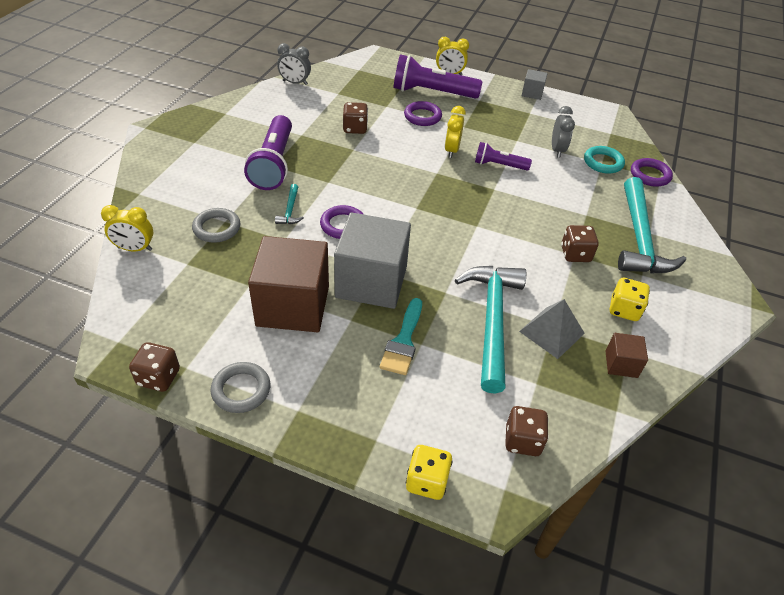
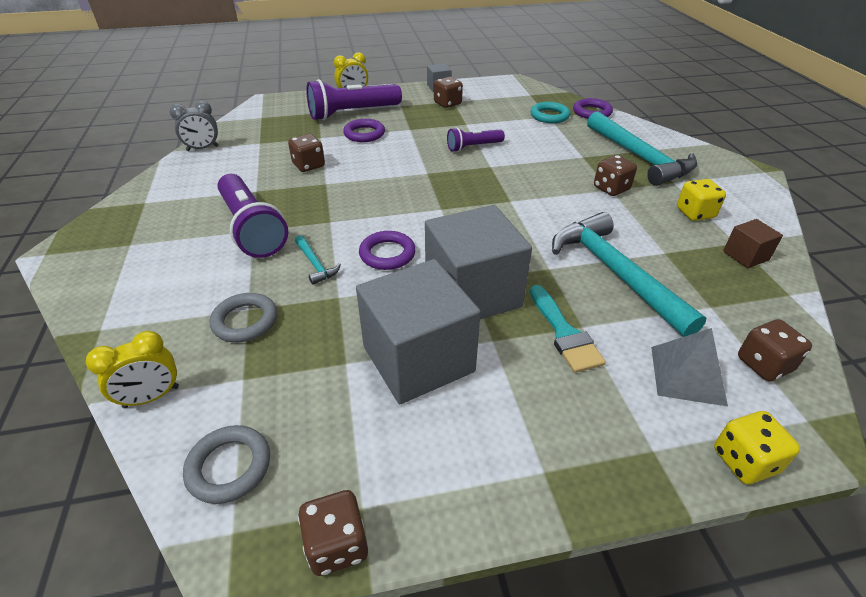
camera: 30 degrees left, 5 degrees down
grey ring [211,362,270,413] -> grey ring moved to [183,425,270,504]
brown cube [248,236,329,332] -> grey cube [356,259,481,404]
yellow clock [445,106,466,158] -> none
grey pyramid [519,299,585,359] -> grey pyramid moved to [651,328,728,406]
grey clock [552,106,575,158] -> none
none -> brown dice [434,77,463,108]

